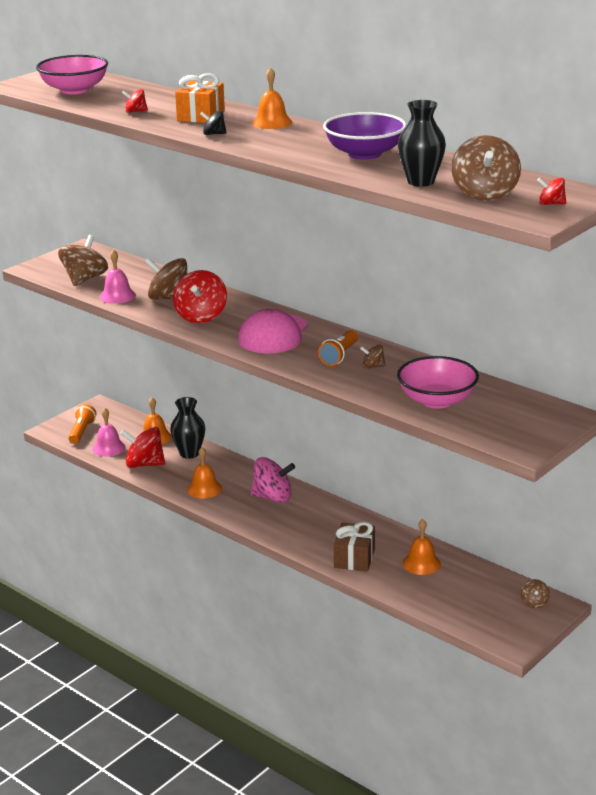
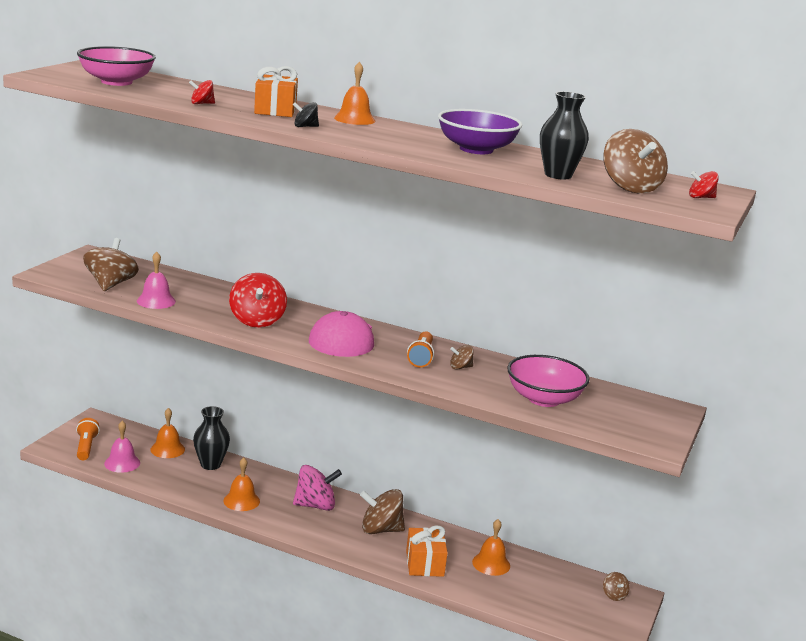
camera: 20 degrees left, 5 degrees down
red spinning top [120,427,165,468] -> none
brown spinning top [145,257,187,300] -> brown spinning top moved to [360,489,405,534]
brown gift [334,522,375,571] -> orange gift [406,525,447,577]

